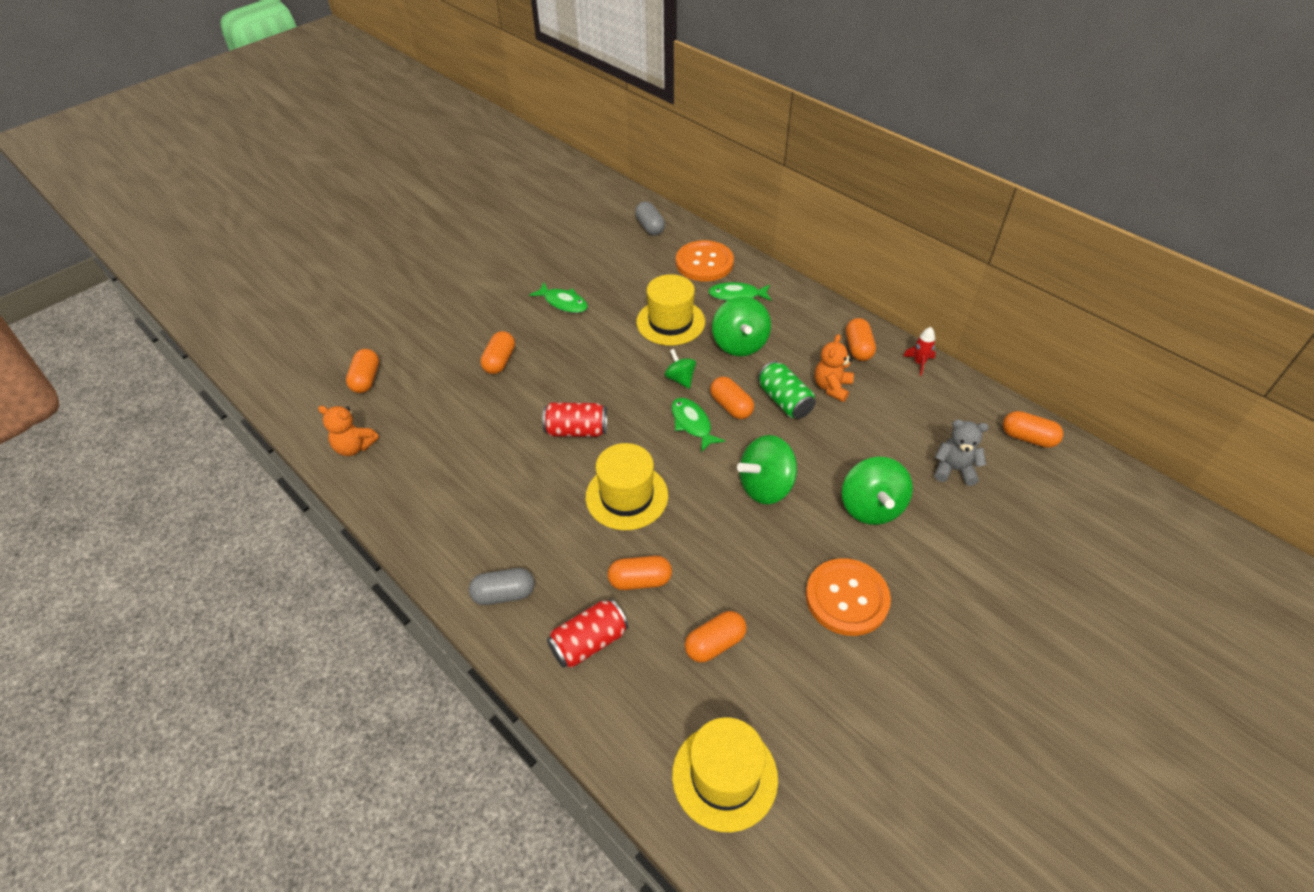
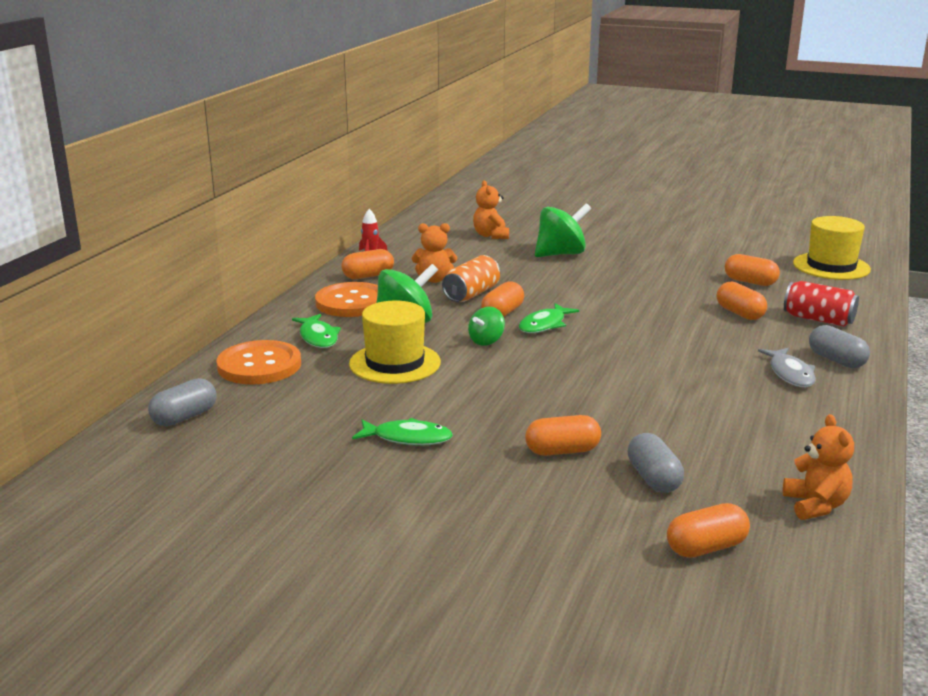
camera: 115 degrees left, 25 degrees down
green fish [529,283,588,313] -> green fish turned 90 degrees clockwise [352,418,453,446]
red can [542,402,607,437] -> none
yellow hat [586,443,668,530] -> none
green spinning top [737,435,797,504] -> none
green can [758,361,816,419] -> orange can [442,255,500,302]
orange button [806,558,891,636] -> orange button moved to [315,282,378,317]
grey teddy bear [934,420,989,486] -> orange teddy bear [473,180,509,239]
orange capsule [1003,411,1063,448] -> none
none -> grey capsule [628,433,684,493]
none -> grey fish [758,348,816,387]

